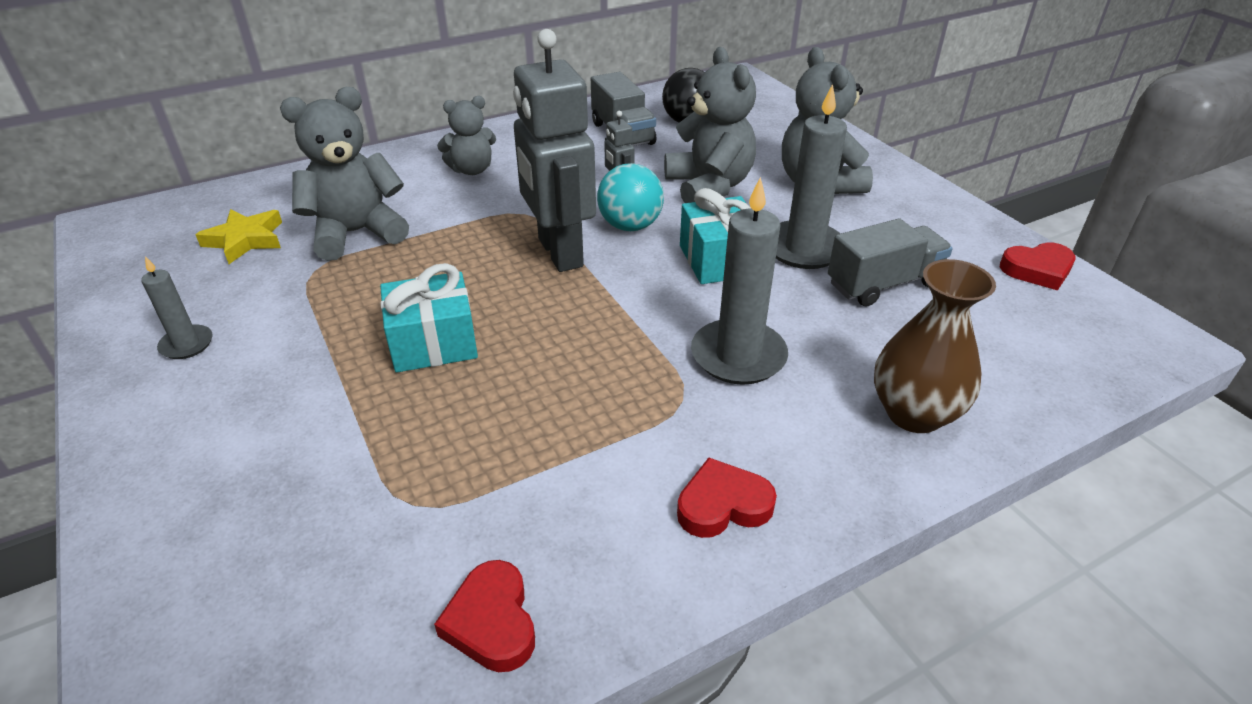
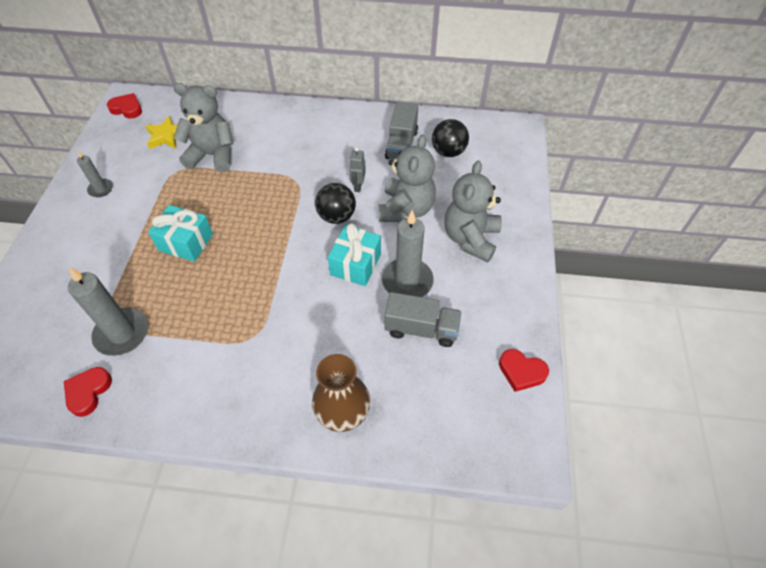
camera: 35 degrees right, 15 degrees up
grey teddy bear [437,96,496,175] -> none
grey robot [513,29,596,272] -> none
turquoise ball [597,163,664,231] -> black ball [315,183,356,224]
red heart [677,458,777,538] -> red heart moved to [107,93,142,119]
grey candle [691,177,788,385] -> grey candle moved to [68,267,148,356]

